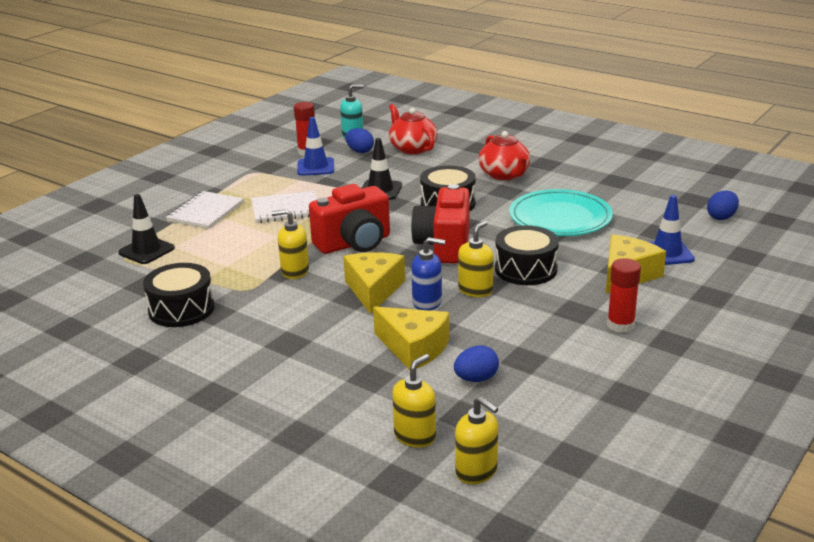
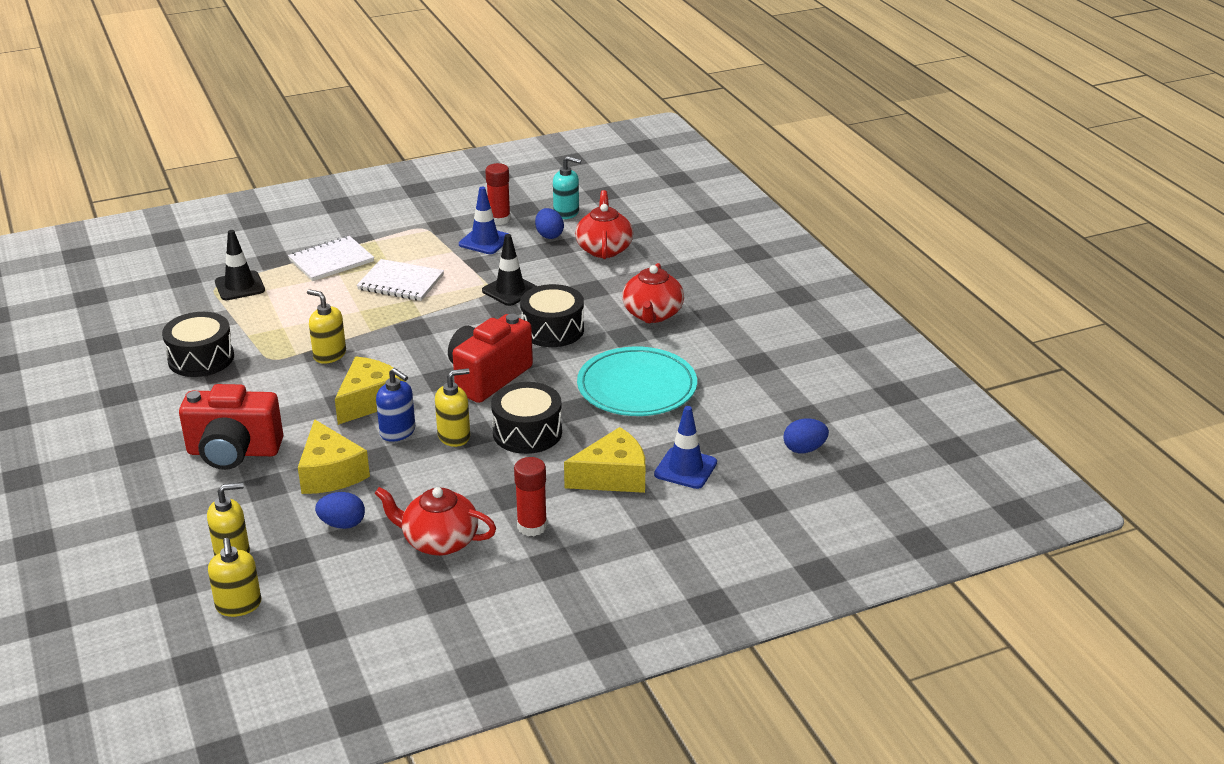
camera: 30 degrees right, 5 degrees up
red camera [309,184,390,254] -> red camera moved to [179,384,283,470]
none -> red teapot [375,487,496,556]

